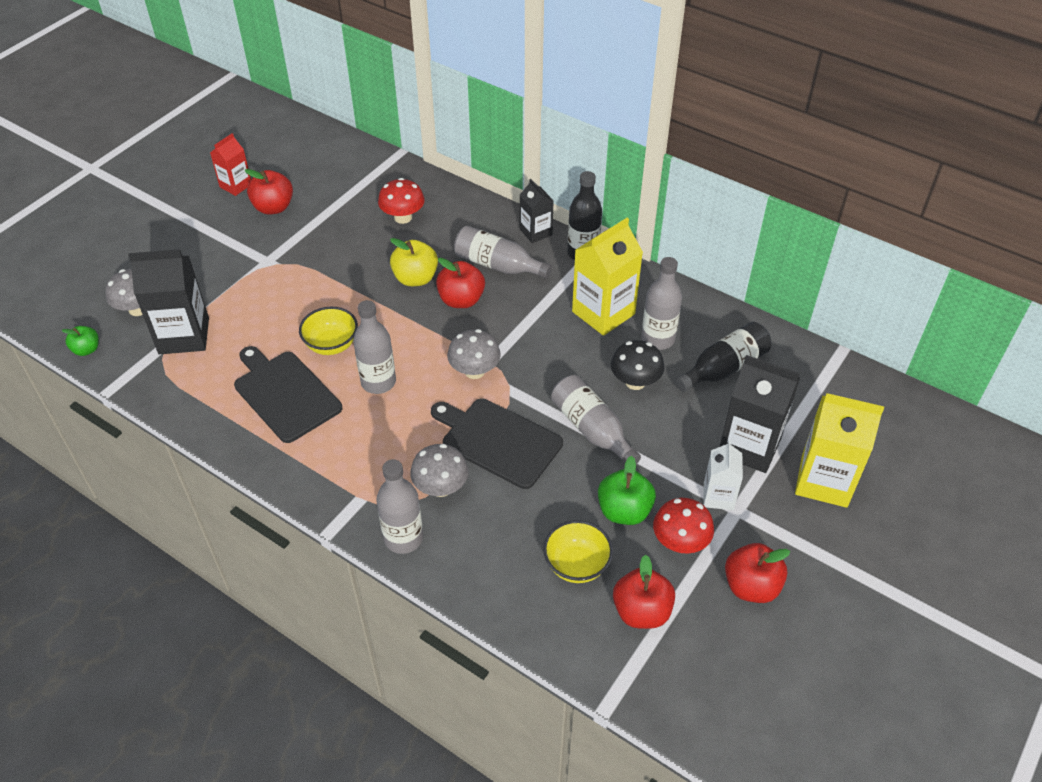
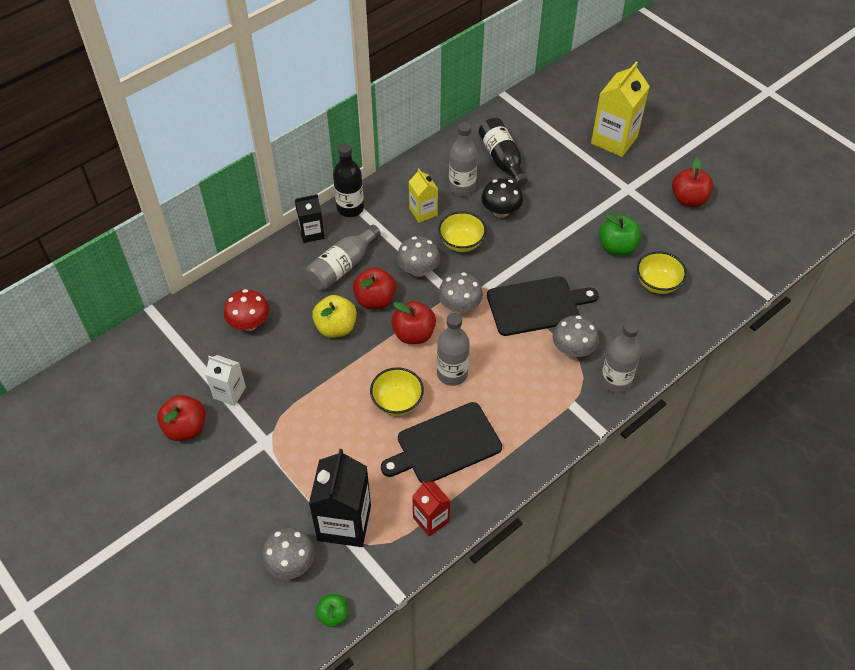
camera: 75 degrees left, 5 degrees up
red carton [210,133,251,196] -> red carton moved to [412,481,451,536]
black cutting board [431,398,563,489] -> black cutting board turned 150 degrees counterclockwise [487,276,599,336]
grey bottle [551,375,641,464] -> none
yellow carton [572,218,643,336] -> yellow carton [409,168,438,223], size x0.57
red apple [613,555,675,629] -> red apple moved to [391,301,436,344]
red mushroom [653,498,714,554] -> none
white carton [703,440,743,510] -> white carton moved to [205,355,246,406]
black carton [720,355,800,473] -> none
none -> grey mushroom [397,236,440,277]
none -> yellow bowl [438,211,486,252]

